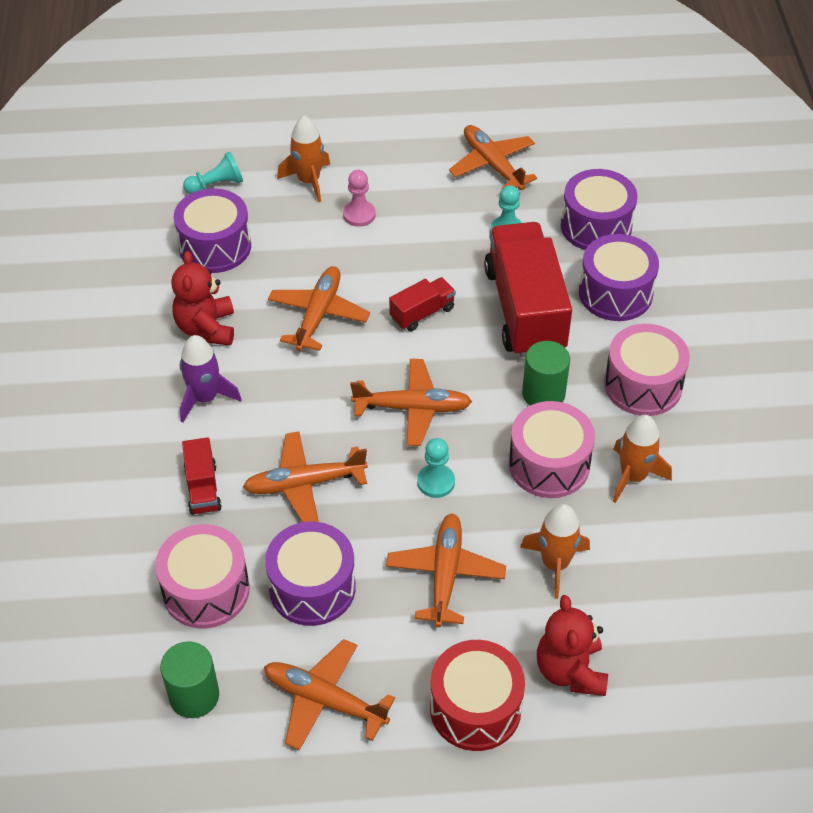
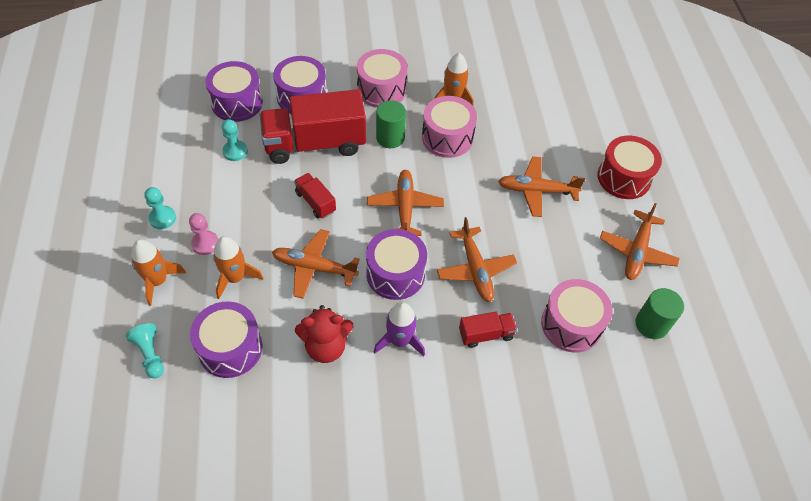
camera: 95 degrees left, 5 degrees up
purple drum [265,522,356,626] -> purple drum moved to [366,229,427,300]
turquoise pawn [417,438,455,498] -> turquoise pawn moved to [144,187,176,229]
orange plane [449,125,537,190] -> none
orange rocket [520,504,590,599] -> orange rocket moved to [213,236,263,299]
red teddy bear [537,595,608,696] -> none

